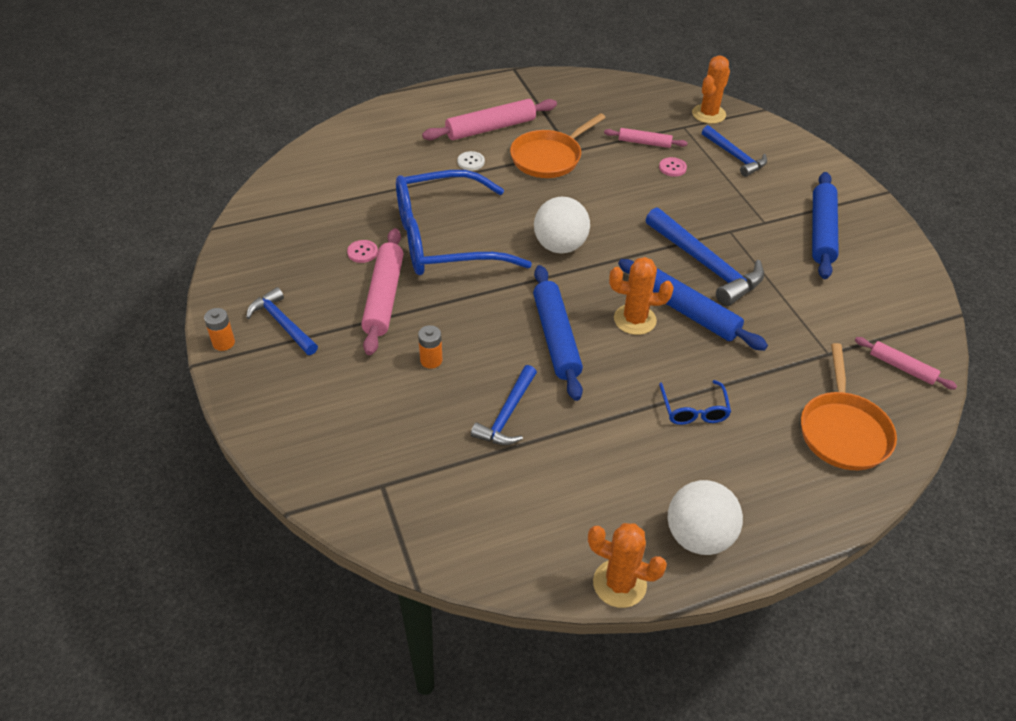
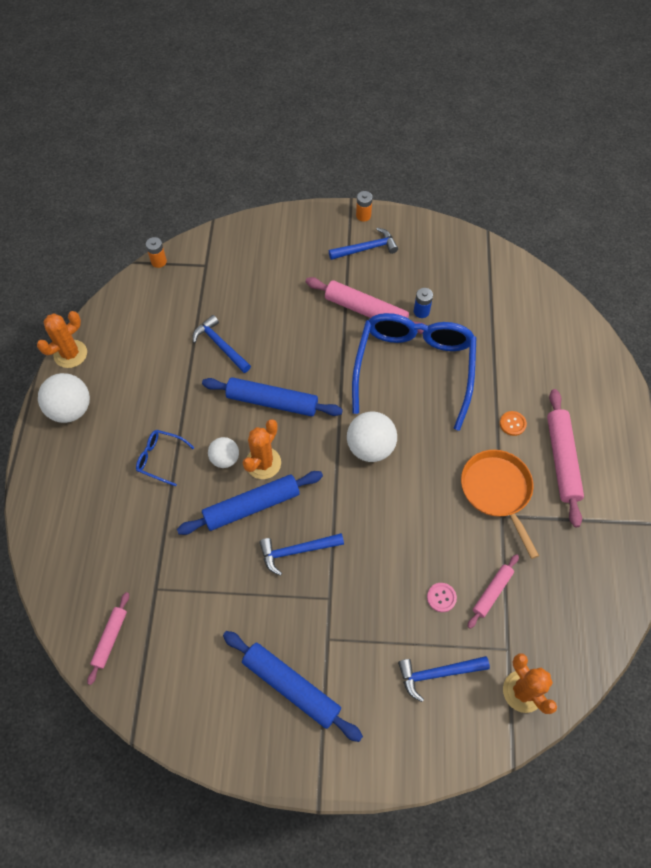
camera: 115 degrees right, 15 degrees up
pink button [347,240,378,263] -> blue battery [414,288,433,318]
orange battery [418,325,443,369] -> orange battery moved to [146,237,167,268]
white button [457,151,485,171] -> orange button [500,411,527,436]
blue hammer [645,207,764,306] -> blue hammer [259,533,344,576], size x0.63
orange pan [801,343,897,470] -> none
pink rolling pin [855,337,957,390] -> pink rolling pin turned 45 degrees counterclockwise [87,592,129,685]
none -> white ball [208,437,239,468]

